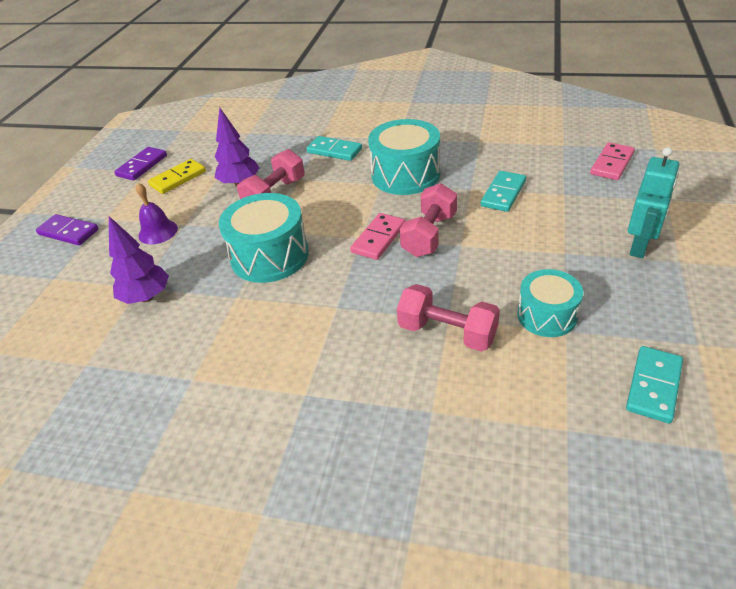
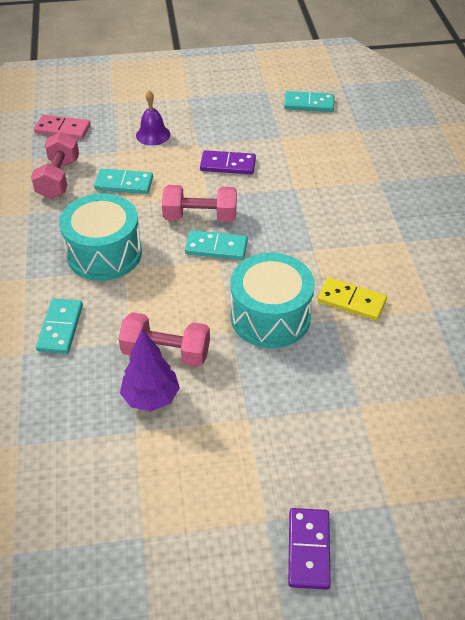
camera: 115 degrees left, 5 degrees up
purple tree [109,216,169,304] -> none
purple domino [114,147,167,181] -> purple domino moved to [200,150,256,174]
purple bell [136,183,178,244] -> purple bell moved to [136,91,170,146]
yellow domino [148,159,206,194] -> yellow domino moved to [318,277,387,321]
pink domino [350,213,405,260] -> turquoise domino [185,230,248,260]
pink dumbbell [397,284,500,352] -> pink dumbbell moved to [31,132,79,199]
turquoise drum [517,269,583,337] -> none
turquoise robot [628,147,679,258] -> none

